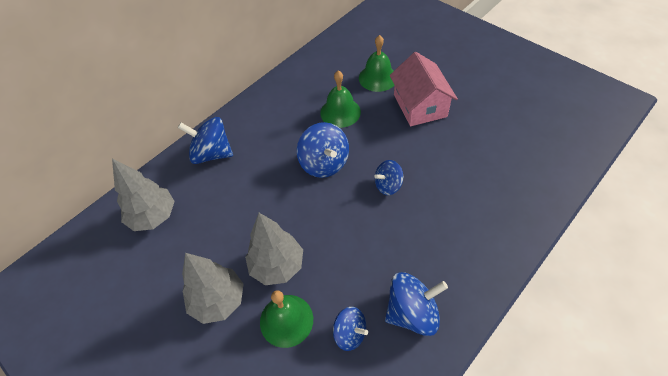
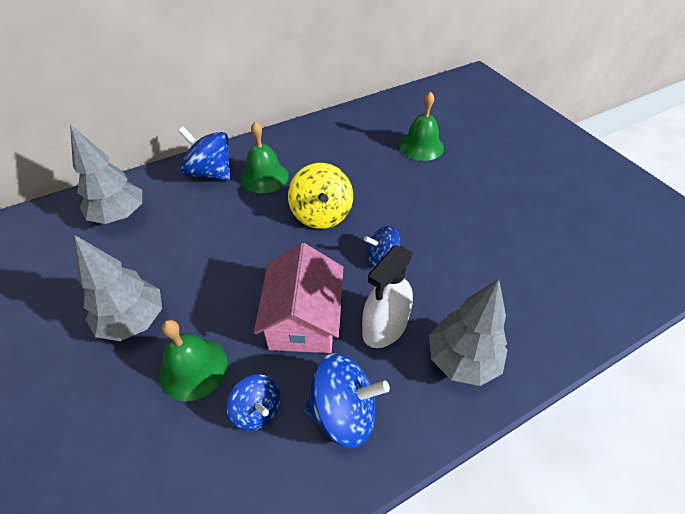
camera: 15 degrees right, 5 degrees down
grey tree [245,213,303,285] -> grey tree moved to [429,279,507,386]
blue spinning top [297,122,349,178] -> yellow spinning top [288,163,353,229]
green bell [320,70,361,128] -> green bell moved to [241,121,289,193]
pink house [390,52,458,126] -> pink house moved to [254,243,343,353]
none -> white spray bottle [362,245,413,348]

